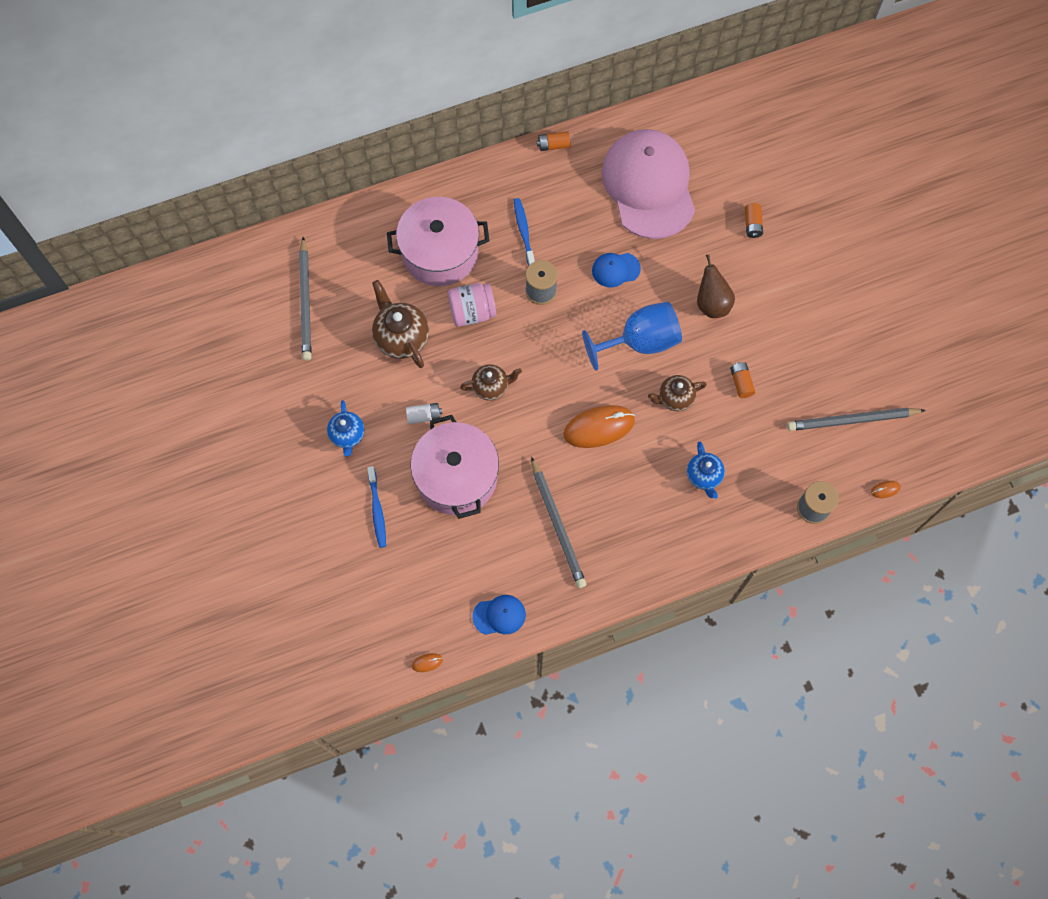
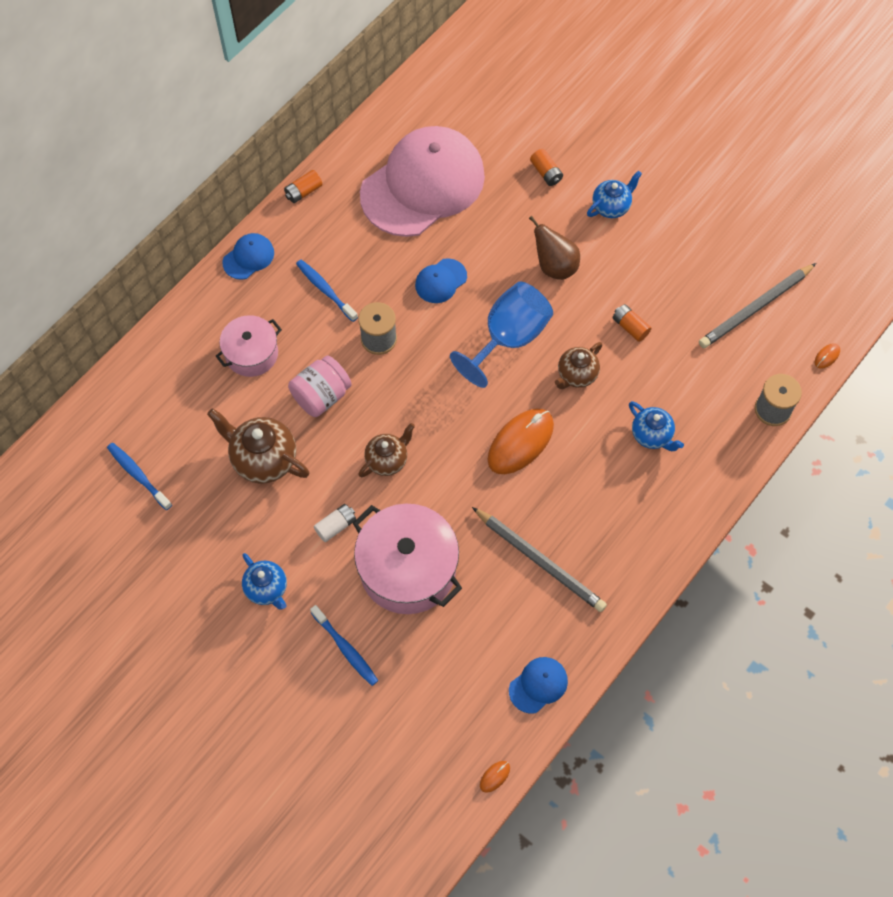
camera: 30 degrees left, 5 degrees down
grey pencil [299,237,312,361] -> blue toothbrush [107,443,172,510]
pink pot [387,197,489,286] -> pink pot [216,315,282,377], size x0.59
pink cap [601,129,695,239] -> pink cap turned 90 degrees clockwise [360,126,485,237]
none -> blue cap [222,233,274,280]
none -> blue teapot [587,171,642,218]

